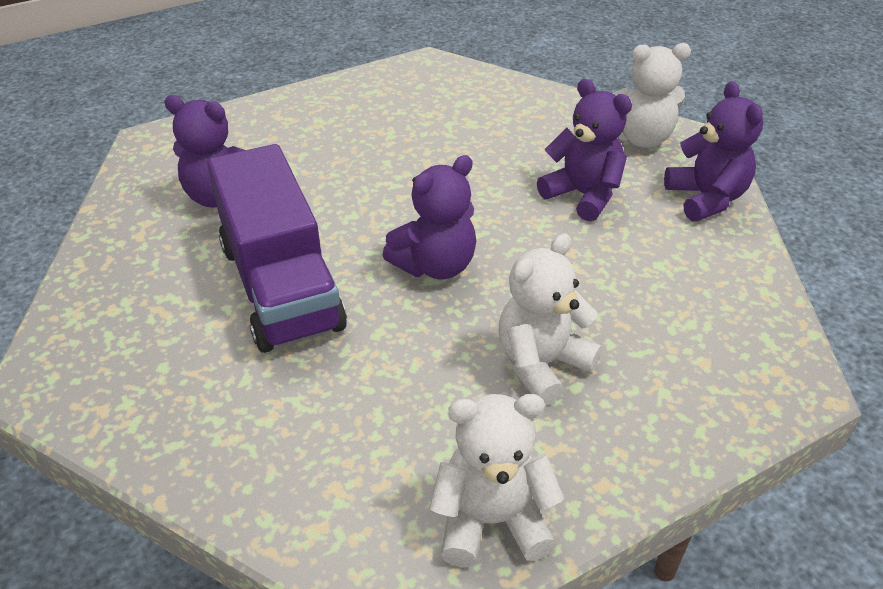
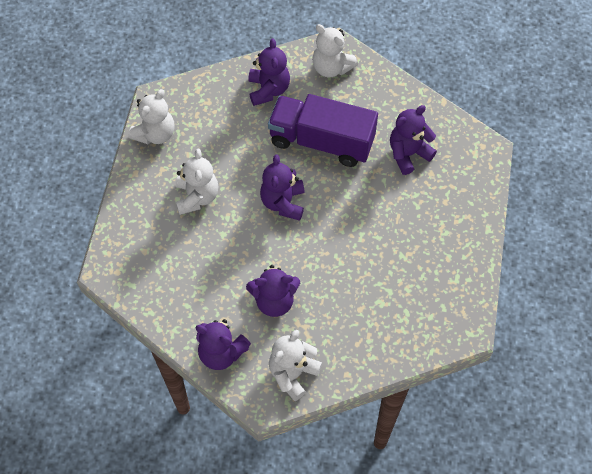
camera: 130 degrees right, 20 degrees up
none -> purple teddy bear [248,39,290,106]
none -> white teddy bear [312,24,358,77]

